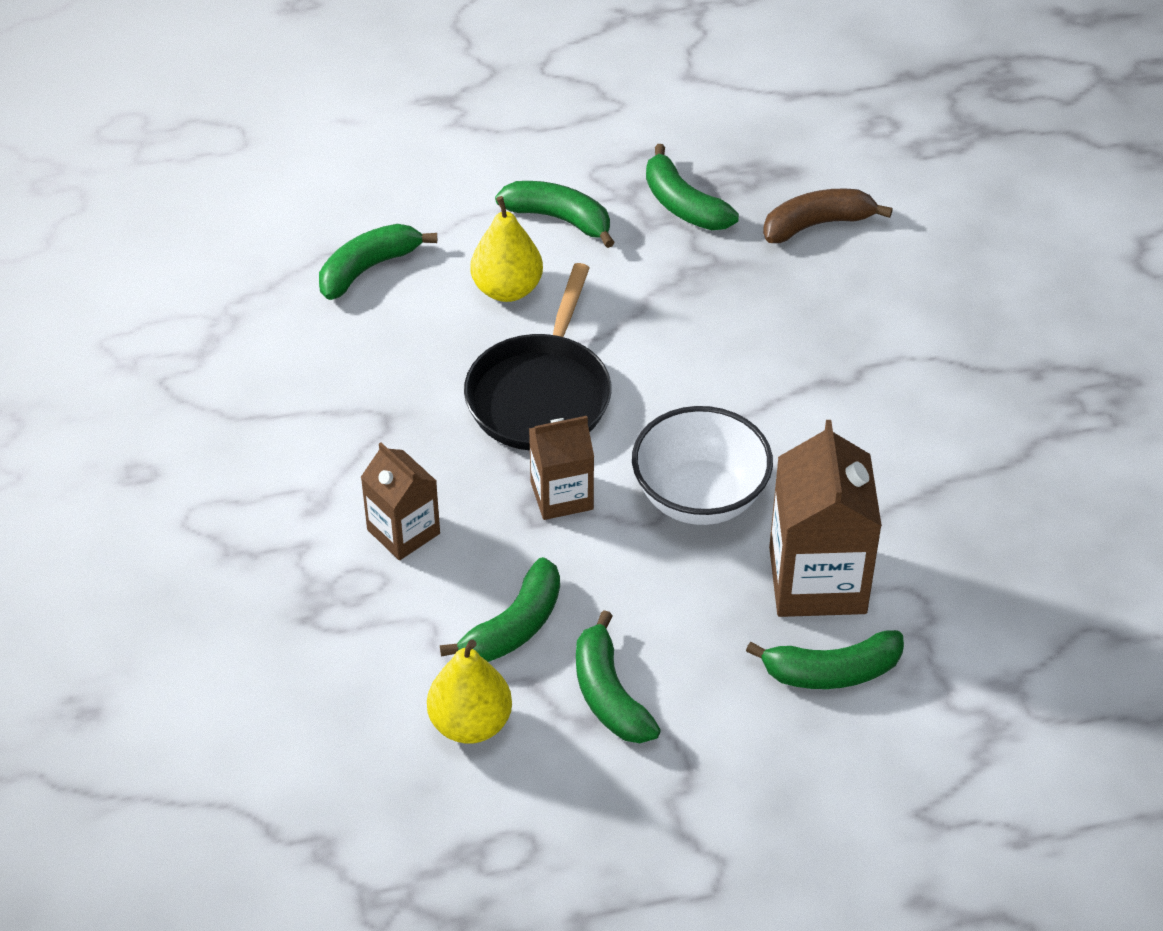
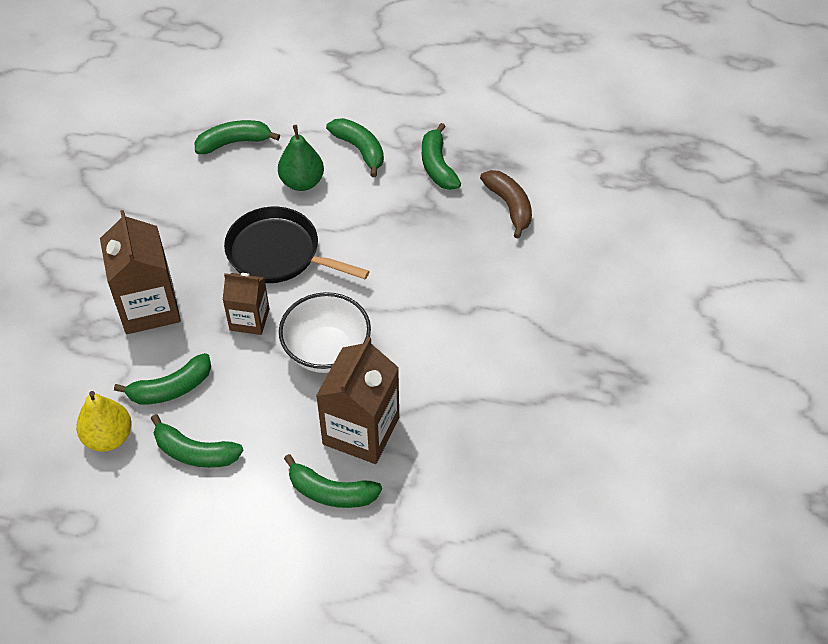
camera: 25 degrees right, 5 degrees up
brown carton [361,442,440,560] -> brown carton [100,210,181,334], size x1.67
black pan [464,263,611,451] -> black pan turned 75 degrees clockwise [224,207,370,283]
yellow pear [470,196,543,302] -> green pear [278,125,324,191]
green banana [576,610,661,743] -> green banana turned 75 degrees counterclockwise [151,414,243,468]
brown banana [763,188,893,243] -> brown banana turned 60 degrees clockwise [480,170,532,239]

